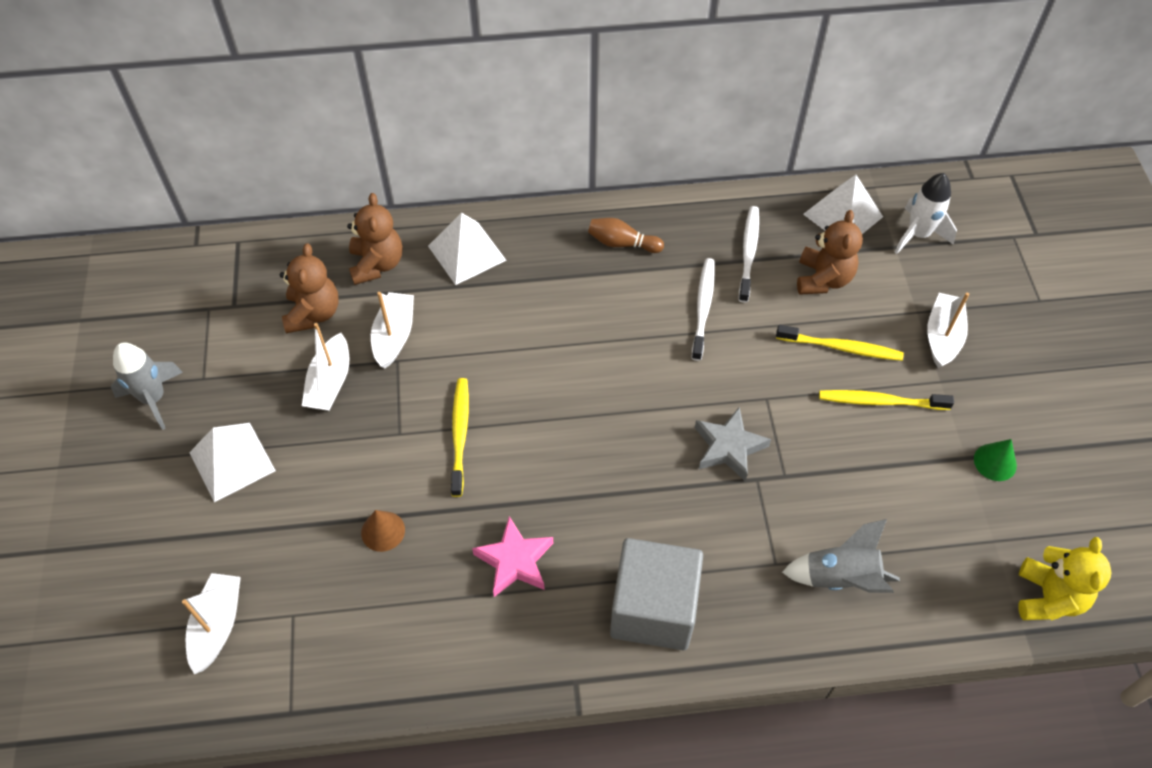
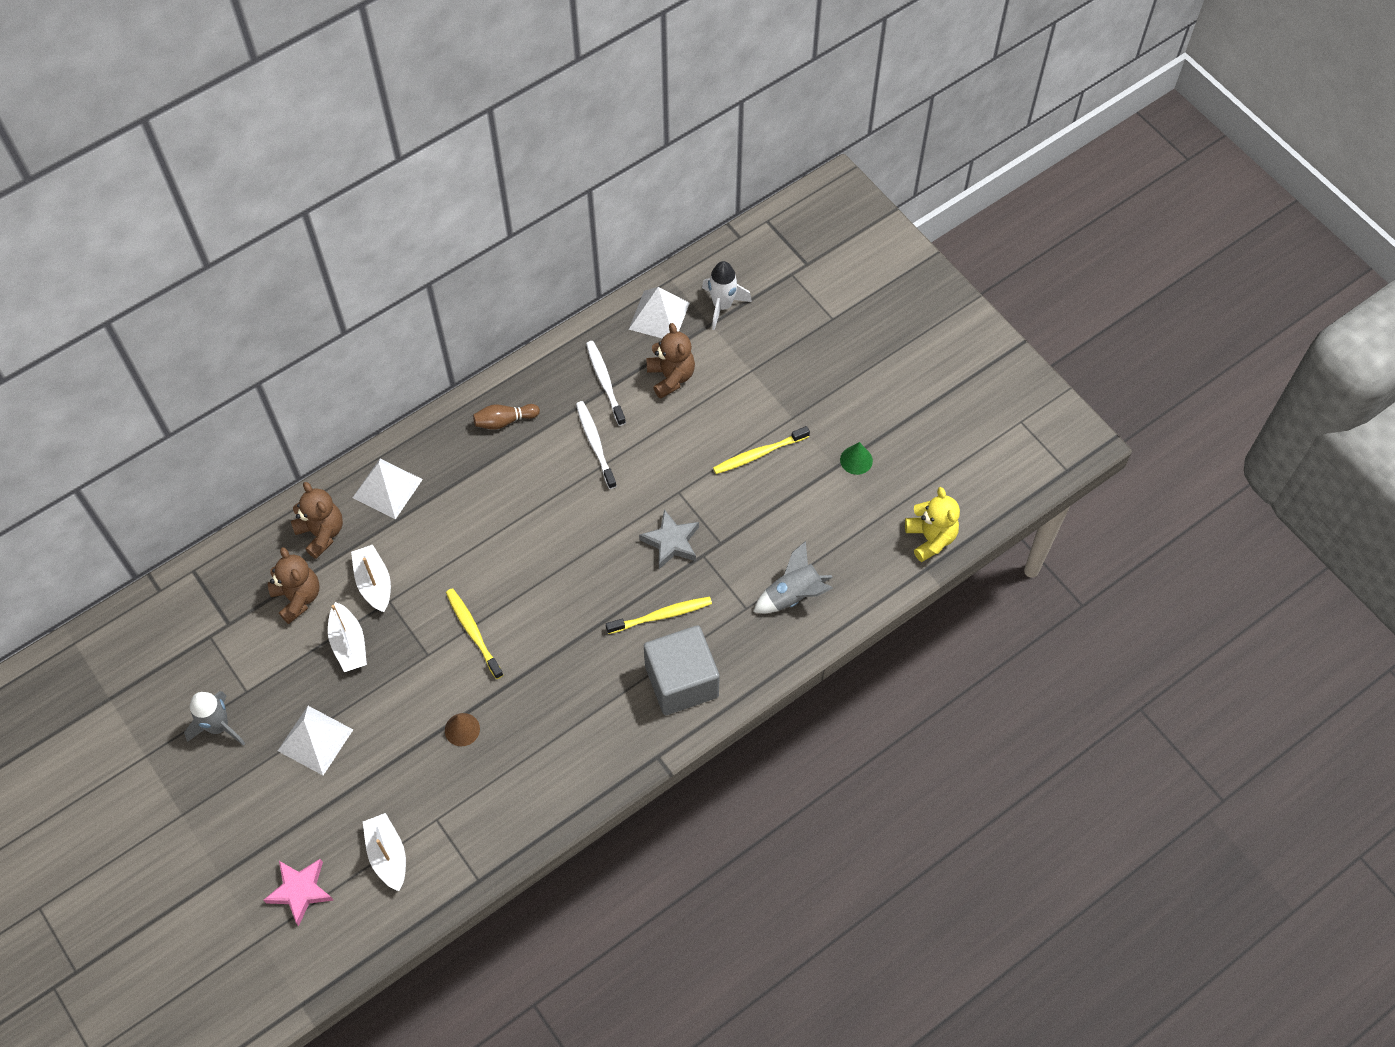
camera: 30 degrees left, 5 degrees up
pink star [472,516,553,597] -> pink star moved to [264,859,334,926]
yellow toothbrush [776,325,904,361] -> yellow toothbrush moved to [606,597,712,634]
white boat [927,292,969,369] -> none

